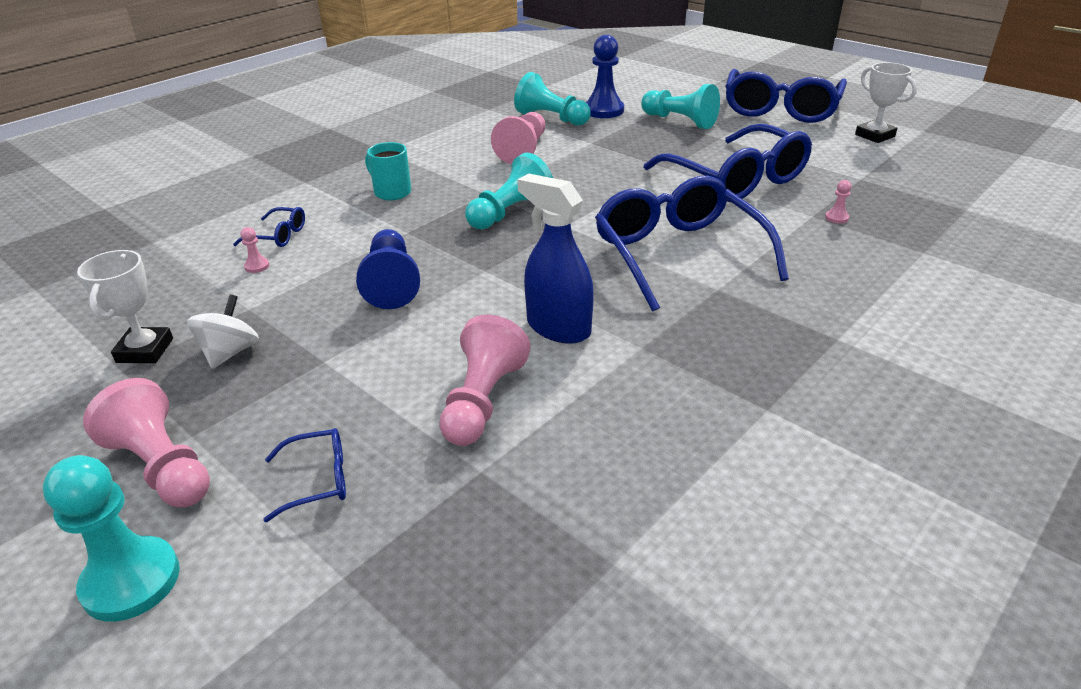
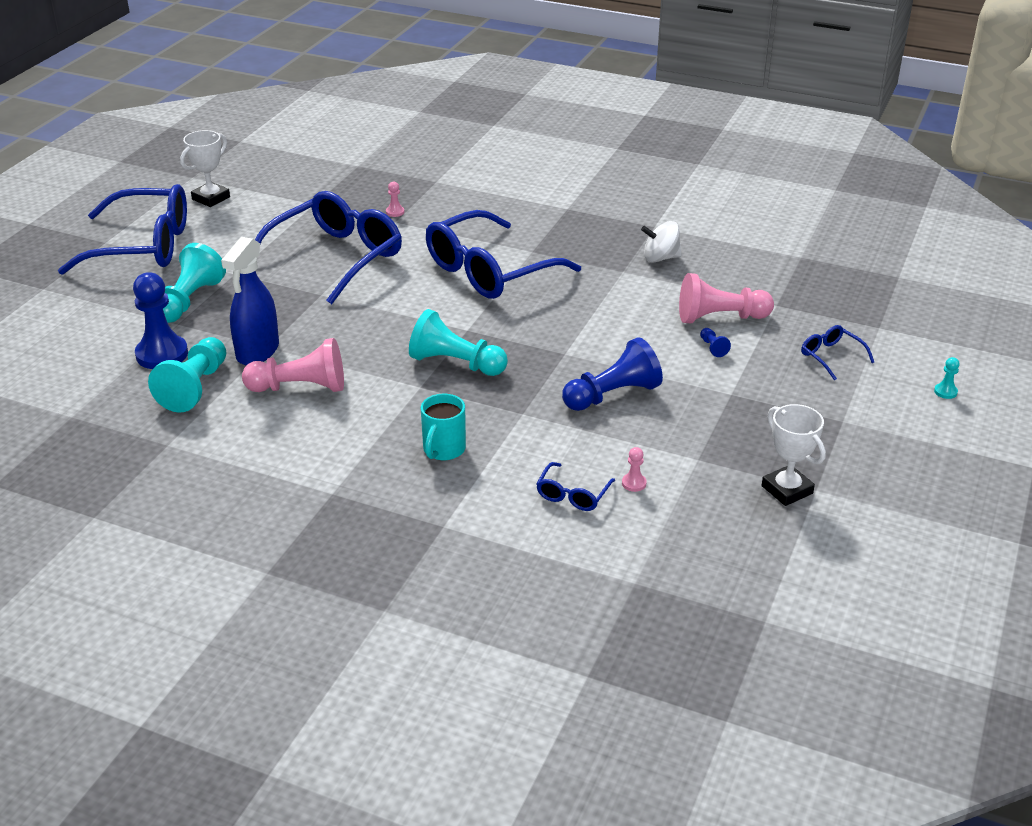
camera: 110 degrees left, 0 degrees up
turquoise pawn [43,455,180,622] -> turquoise pawn [934,357,960,399], size x0.42
white trophy [77,250,173,363] -> white trophy turned 75 degrees clockwise [762,404,826,506]
pink pawn [83,378,210,507] -> none
white spinning top [187,294,259,369] -> white spinning top moved to [641,221,682,263]
blue glasses [233,207,305,247] -> blue glasses turned 150 degrees counterclockwise [536,462,615,511]
blue spray bottle [517,173,594,344] -> blue spray bottle moved to [221,237,279,365]
none -> blue pawn [700,328,731,357]

